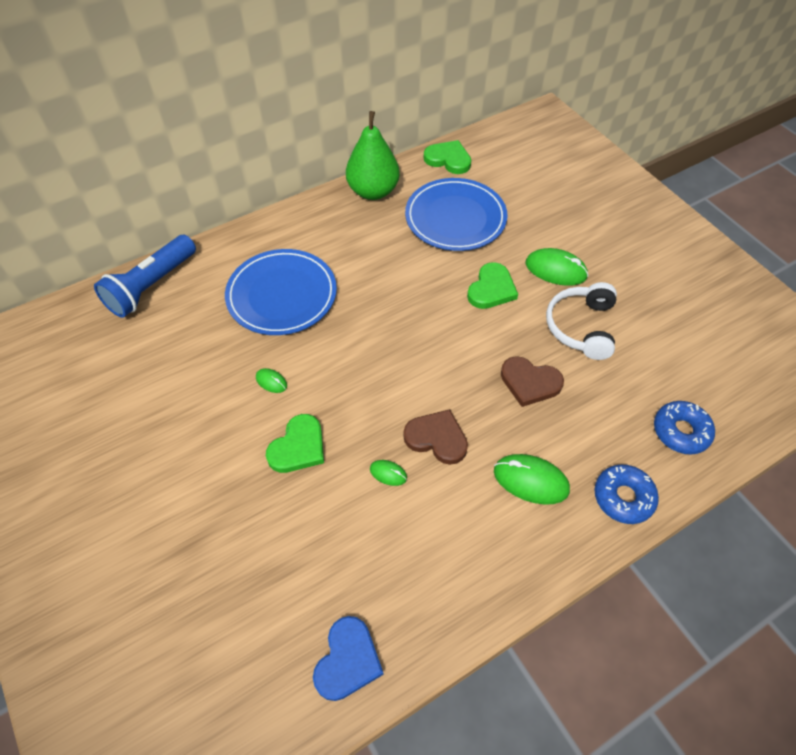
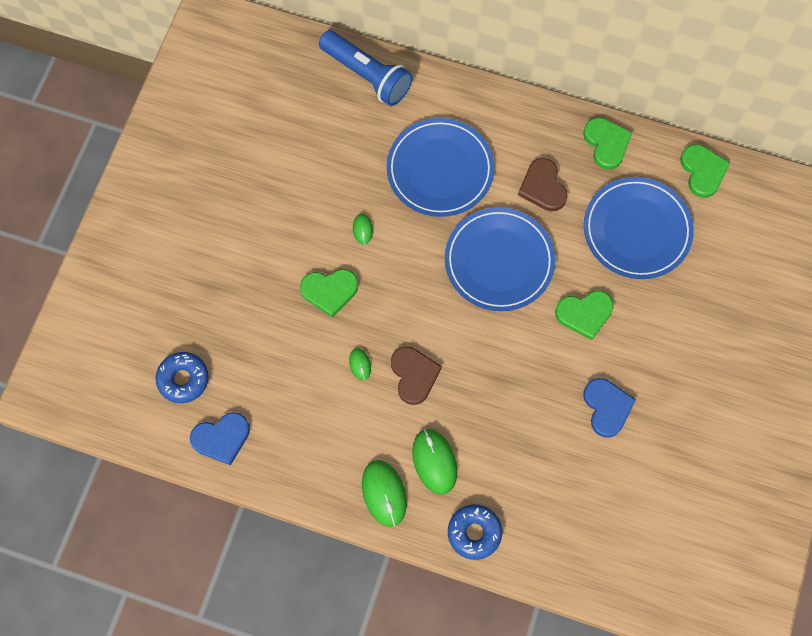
camera: 50 degrees right, 15 degrees up
blue flashlight [94,235,196,318] -> blue flashlight turned 135 degrees counterclockwise [319,30,412,106]
green pear [346,111,400,200] -> green heart [583,117,632,170]
brown heart [501,356,564,407] -> brown heart moved to [518,158,568,211]
green mouse [525,248,589,286] -> green mouse moved to [362,460,407,527]
white headphones [546,282,617,360] -> blue heart [583,378,636,438]
blue donut [654,401,715,455] -> blue donut moved to [155,352,209,403]
none -> blue plate [445,207,555,311]

